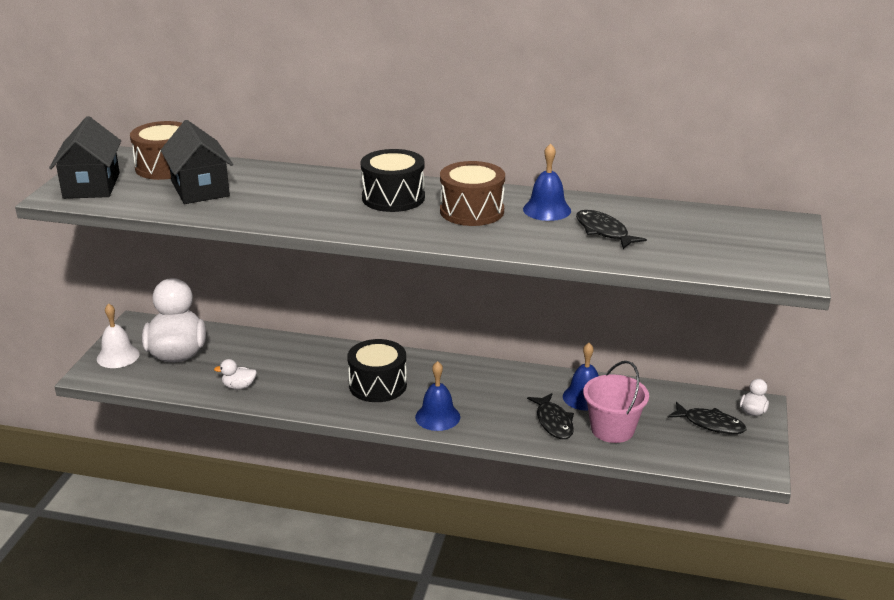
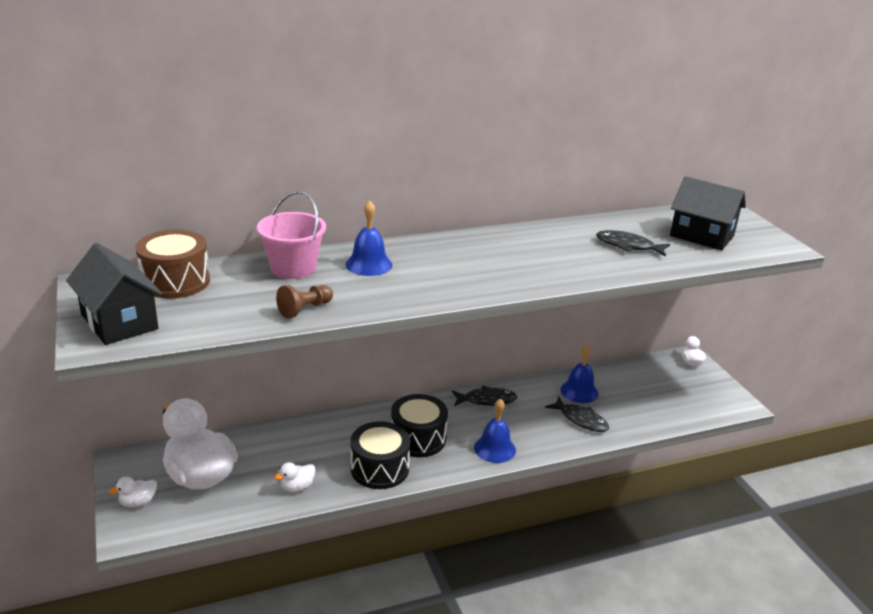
camera: 35 degrees left, 0 degrees up
white bell [97,303,139,368] -> white duck [109,477,157,507]
black house [160,120,233,204] -> black house moved to [670,176,746,251]
black drum [360,149,425,212] -> black drum moved to [351,421,410,489]
brown drum [440,161,505,226] -> none
blue bell [523,143,571,221] -> blue bell moved to [346,200,392,276]
pink bucket [583,361,649,443] -> pink bucket moved to [257,191,326,279]
black fish [667,402,746,434] -> black fish moved to [452,386,517,406]
none -> brown pawn [276,285,333,319]

